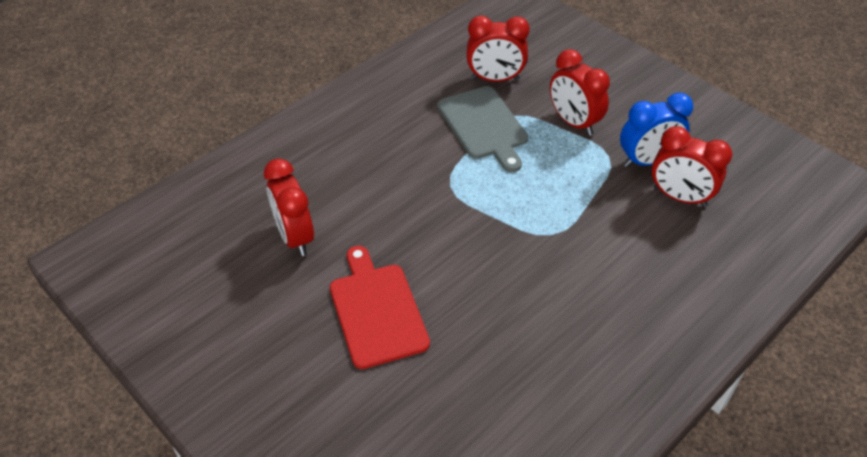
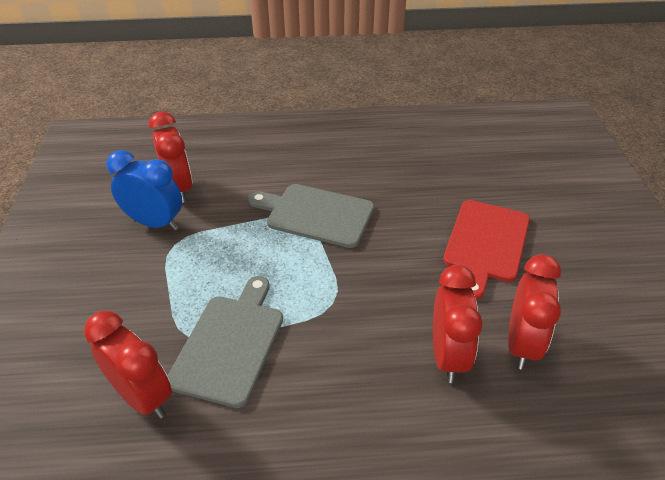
camera: 140 degrees left, 5 degrees down
red clock [550,49,610,136] -> red clock moved to [433,265,483,383]
none -> grey cutting board [248,184,374,248]

